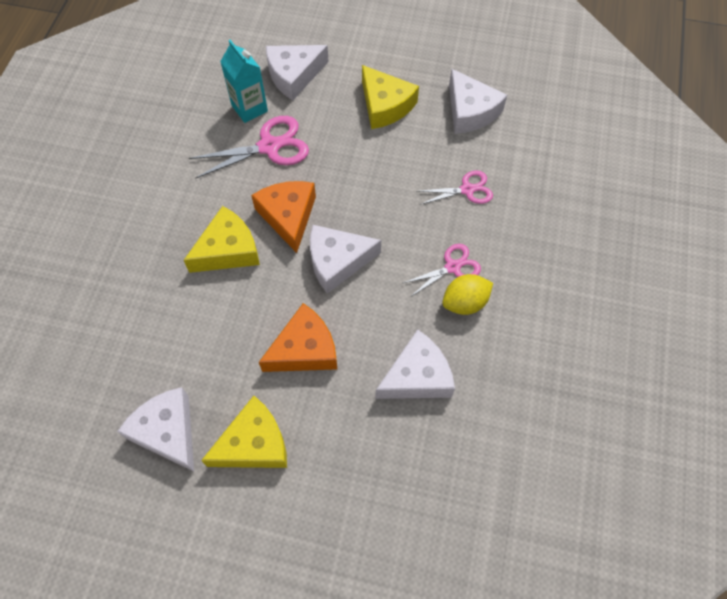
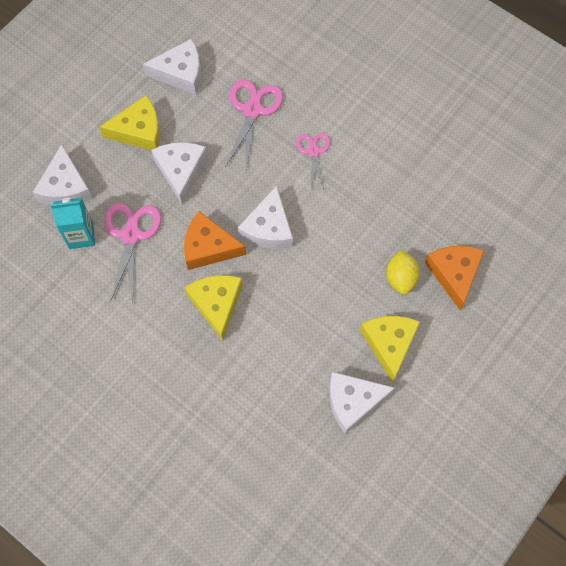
camera: 65 degrees left, 5 degrees up
orange cheese [259,303,337,372] -> orange cheese moved to [425,246,485,311]
white cheese [375,329,455,399] -> white cheese moved to [151,142,207,204]
pink scissors [416,170,493,205] -> pink scissors [225,79,283,172], size x1.60
yellow lemon [442,274,493,315] -> yellow lemon moved to [386,250,420,295]

